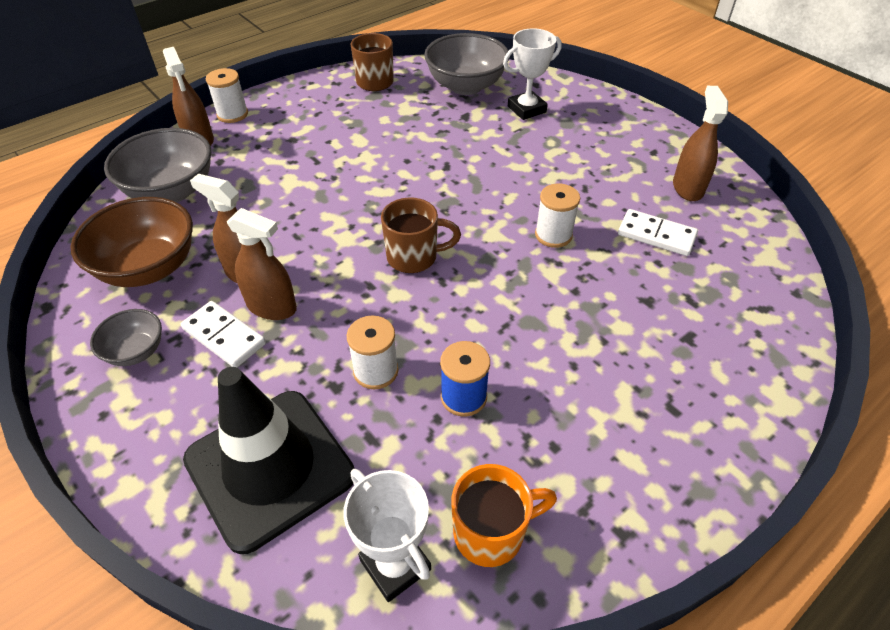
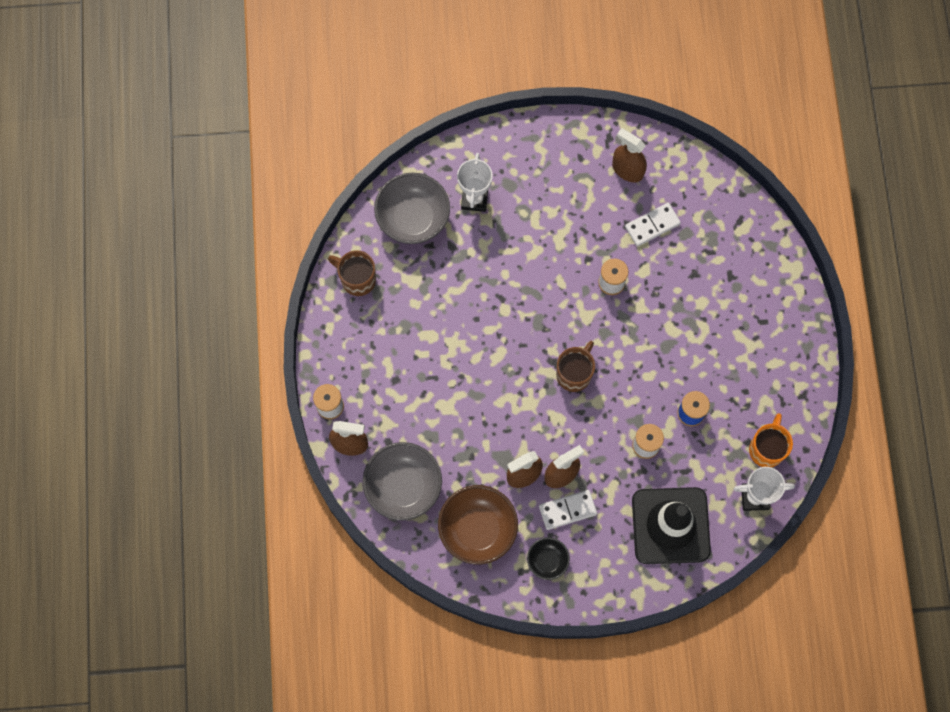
camera: 55 degrees left, 25 degrees up
grey bowl [90,309,162,366] -> black bowl [527,537,570,580]

